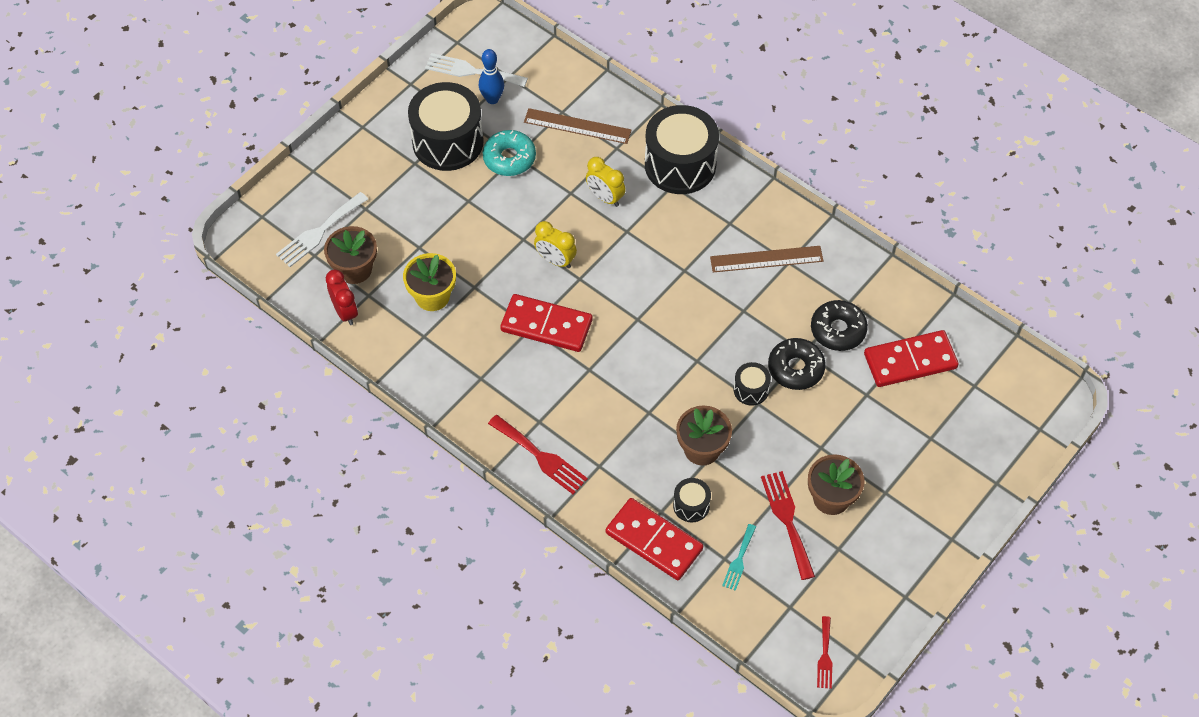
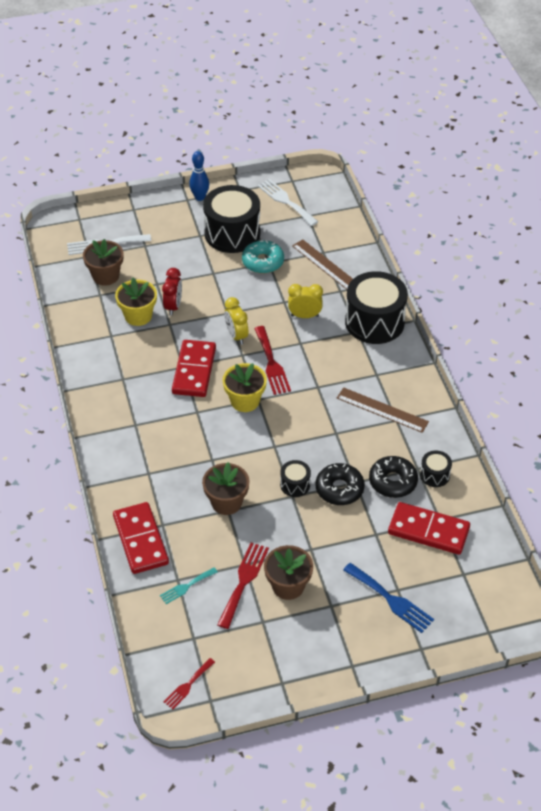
camera: 35 degrees right, 10 degrees down
red clock [326,269,358,325] -> red clock moved to [162,268,182,316]
blue bowling pin [479,49,504,104] -> blue bowling pin moved to [189,151,209,201]
red fork [488,415,588,494] -> red fork moved to [254,326,291,395]
red domino [500,294,593,352] -> red domino turned 45 degrees clockwise [172,340,216,397]
yellow clock [586,157,626,207] -> yellow clock turned 105 degrees clockwise [288,284,323,318]
black drum [673,478,711,522] -> black drum moved to [420,450,452,487]
none -> yellow flower pot [223,363,267,412]
none -> blue fork [343,563,434,633]

